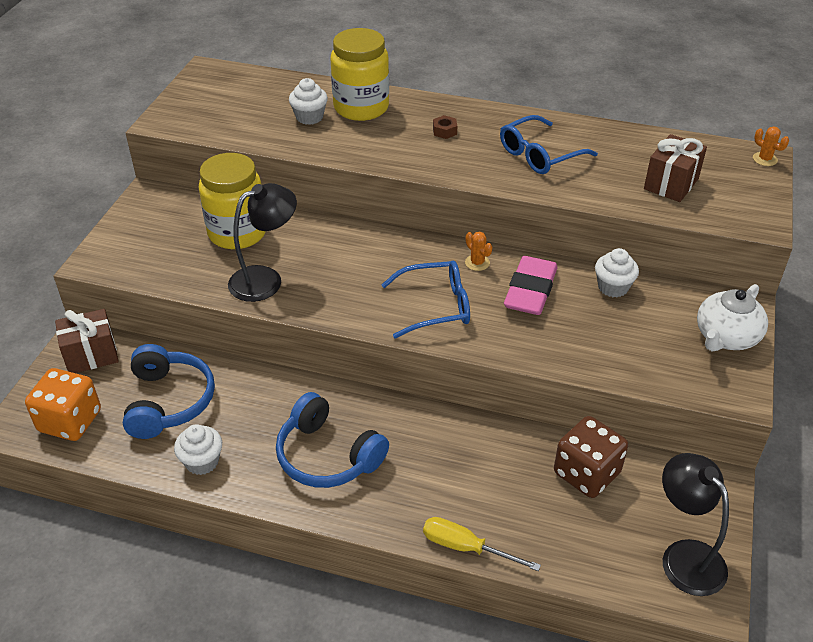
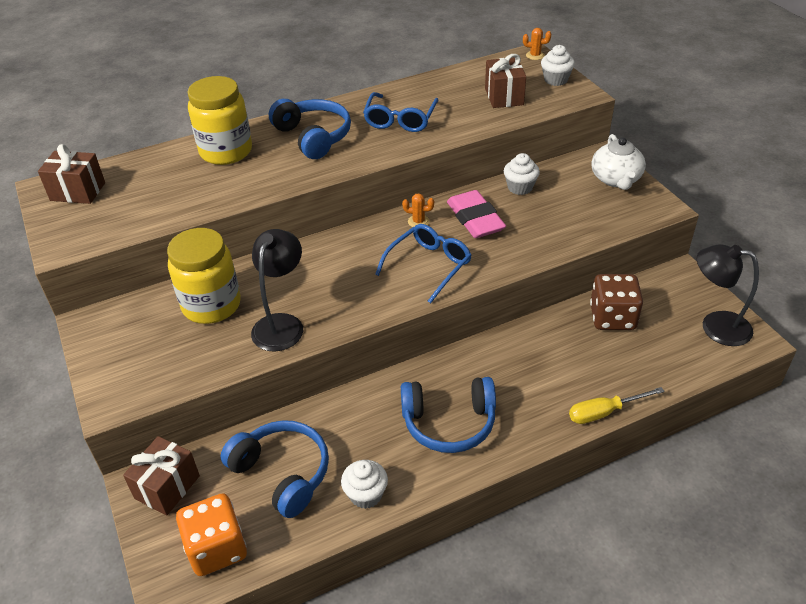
camera: 40 degrees left, 0 degrees up
white cupcake [289,78,328,125] -> white cupcake moved to [541,45,575,86]
brown nut [433,115,457,139] -> blue headphones [269,99,351,159]
none -> brown gift [38,144,105,204]

